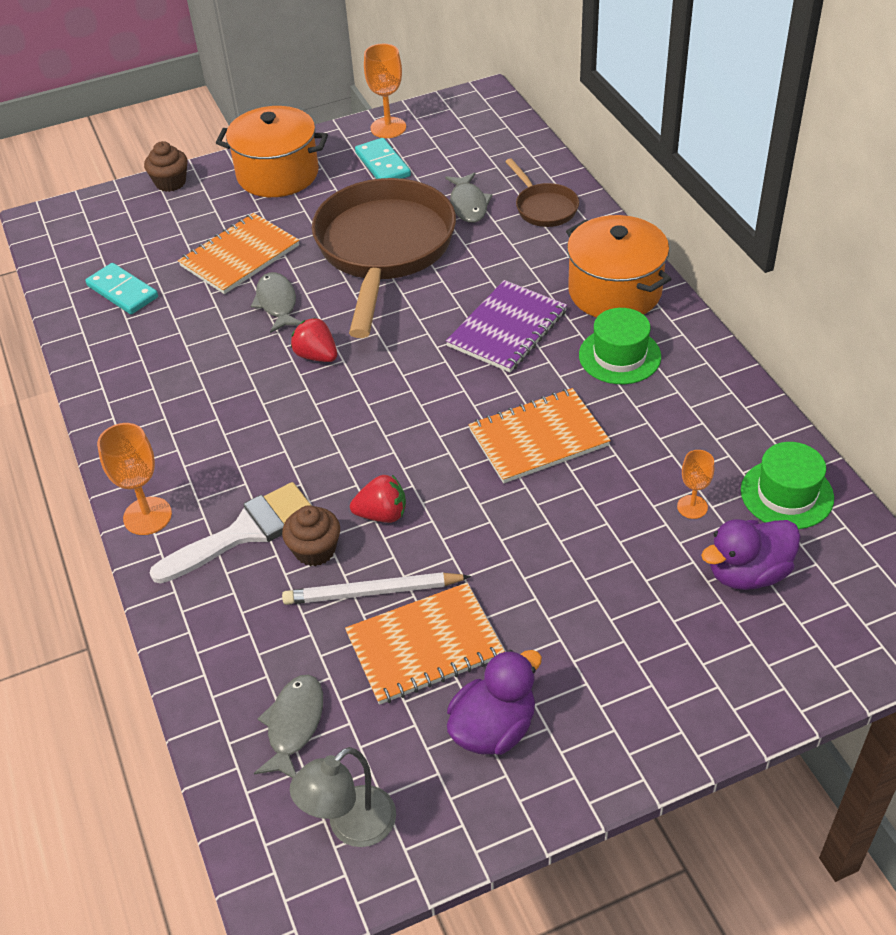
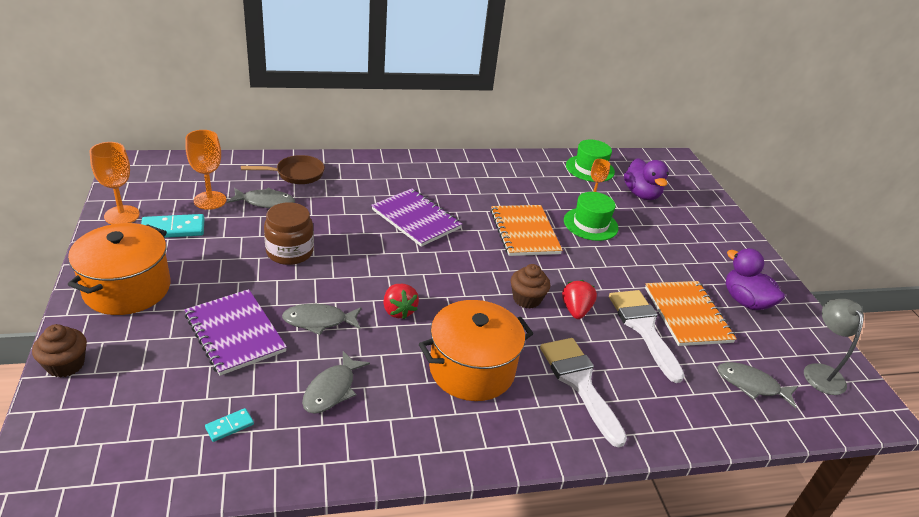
camera: 85 degrees left, 10 degrees down
turquoise domino [85,263,158,314] -> turquoise domino [205,408,254,442], size x0.55
orange goblet [97,423,172,535] -> orange goblet moved to [186,130,226,210]
orange notebook [178,213,299,294] -> purple notebook [185,289,287,376]
brown cupcake [282,505,340,566] -> brown cupcake moved to [511,264,550,309]
white pencil [282,572,471,605] -> white brush [609,290,685,383]
grey lamp [290,747,396,847] -> grey lamp turned 150 degrees counterclockwise [804,299,864,395]
red strawberry [291,318,337,362] -> red strawberry turned 75 degrees counterclockwise [383,284,419,319]
brown pan [312,178,456,338] -> brown jar [264,202,314,265]
orange pot [566,215,671,318] -> orange pot moved to [419,300,533,401]
green hat [579,308,661,384] -> green hat moved to [564,192,618,241]
none -> grey fish [302,351,370,414]

